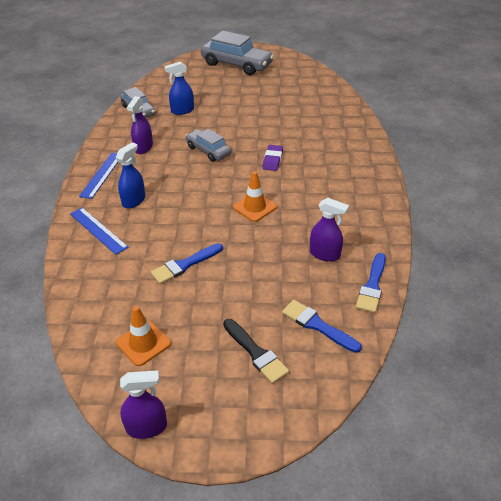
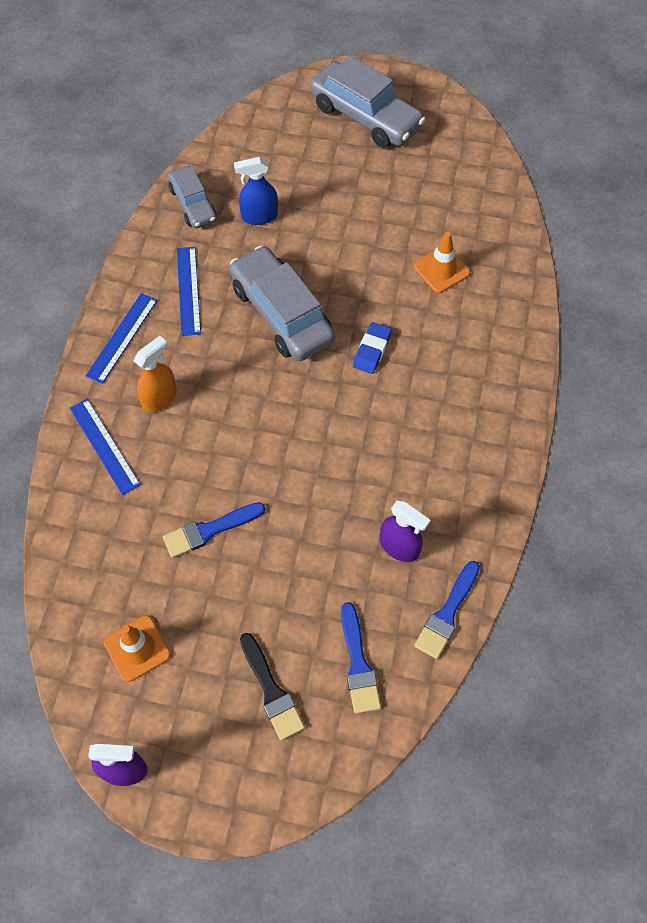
camera: 10 degrees right, 20 degrees up
blue spray bottle [116,142,145,208] -> orange spray bottle [134,336,177,412]
purple spray bottle [127,96,153,154] -> blue ruler [177,247,201,336]
grey car [186,129,231,162] -> grey car [229,245,335,361], size x1.70
orange traffic cone [233,171,277,222] -> orange traffic cone moved to [413,231,470,293]
purple eraser [262,145,283,171] -> blue eraser [353,322,392,374]
blue brush [282,300,362,353] -> blue brush turned 150 degrees counterclockwise [341,602,381,714]

